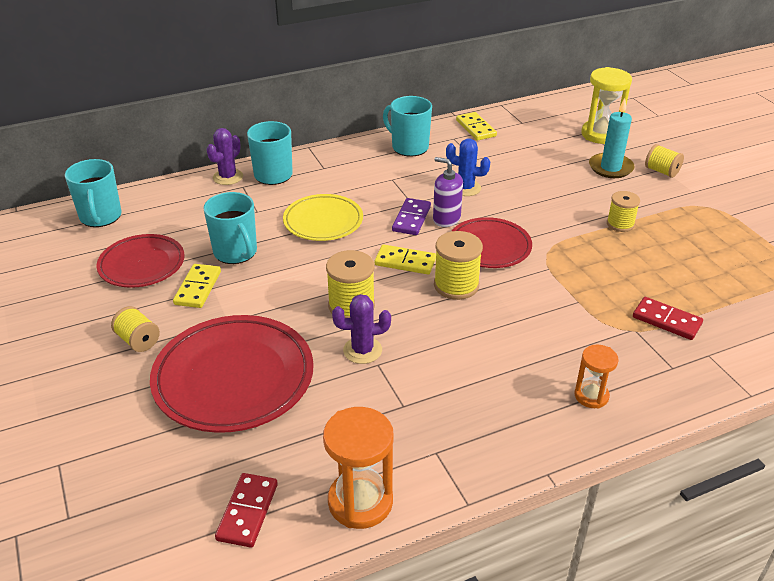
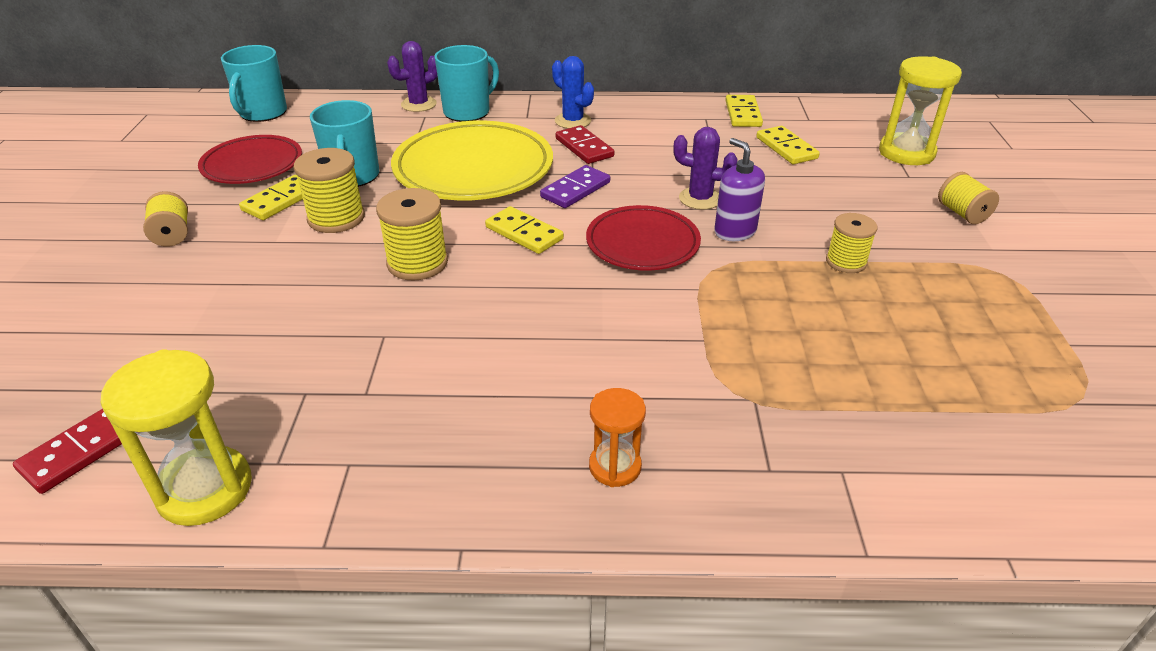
camera: 25 degrees right, 0 degrees up
red plate [150,315,314,433] -> none
yellow plate [283,194,363,241] -> yellow plate [391,121,553,200], size x1.61
orange hourglass [323,407,394,529] -> yellow hourglass [101,349,252,526]
purple cactus [332,294,391,364] -> purple cactus moved to [674,127,738,210]
turquoise mug [383,96,432,156] -> none
purple soap dispenser [433,157,463,227] -> purple soap dispenser moved to [714,138,765,241]
yellow spool [434,231,483,300] -> yellow spool moved to [294,148,365,233]
blue cactus [446,138,490,196] -> blue cactus moved to [552,56,594,129]
turquoise candle [589,98,635,178] -> none
red domino [633,297,703,340] -> red domino moved to [556,125,614,164]
none -> yellow domino [756,126,820,164]

